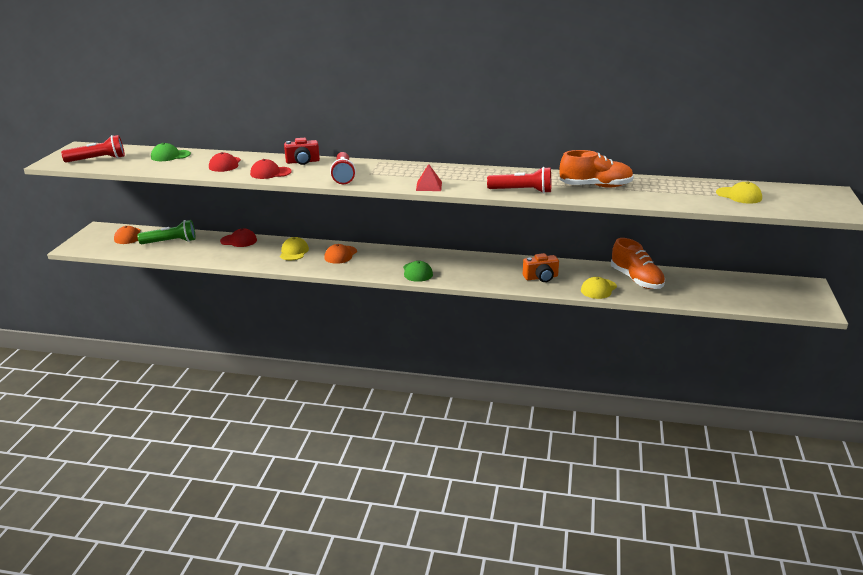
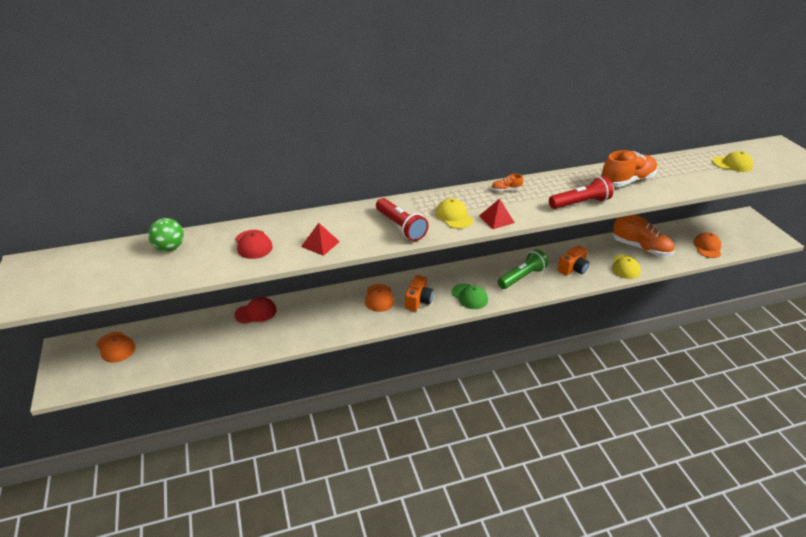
camera: 30 degrees left, 10 degrees up
red flashlight [61,135,125,163] -> none
green flashlight [137,220,196,244] -> green flashlight moved to [498,249,548,289]
green cap [151,143,191,161] -> green ball [148,218,184,252]
red cap [250,159,292,179] -> red pyramid [301,223,340,256]
yellow cap [280,237,309,260] -> yellow cap moved to [436,198,473,229]
red camera [284,138,320,165] -> none
none -> orange camera [405,275,434,311]
none -> orange shoe [491,174,523,192]
none -> orange cap [693,232,721,258]

